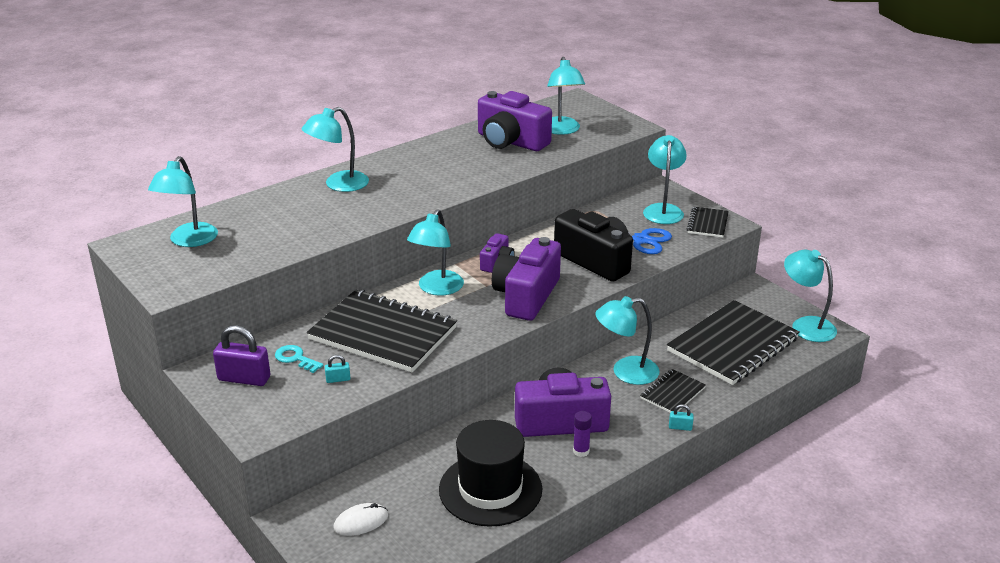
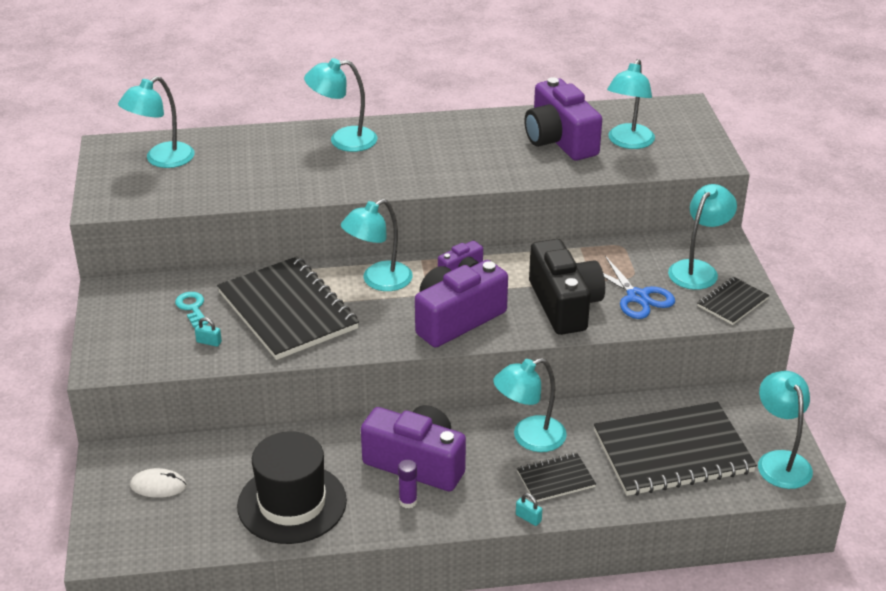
camera: 30 degrees right, 5 degrees up
purple padlock [213,325,270,386] -> none
turquoise lamp [595,296,660,385] -> turquoise lamp turned 45 degrees counterclockwise [493,358,567,452]

